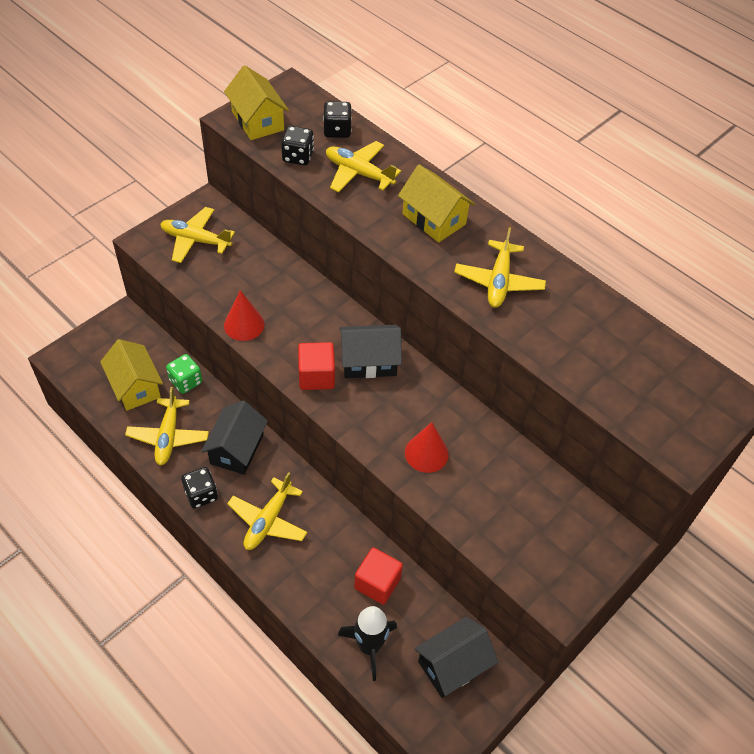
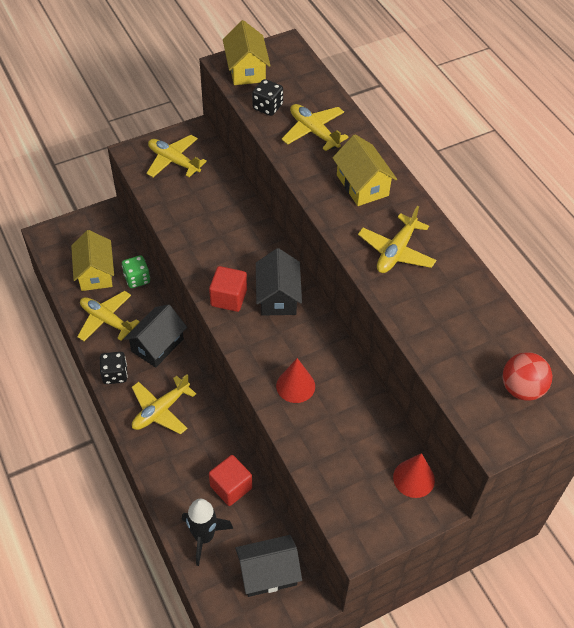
camera: 20 degrees right, 0 degrees up
yellow plane [125,387,209,465] -> yellow plane turned 105 degrees clockwise [77,291,140,341]
red cone [224,290,265,341] -> red cone moved to [393,453,435,498]
black dice [323,101,352,138] -> none
black house [339,325,402,378] -> black house turned 75 degrees clockwise [256,248,302,316]
none -> red ball [502,352,552,401]

